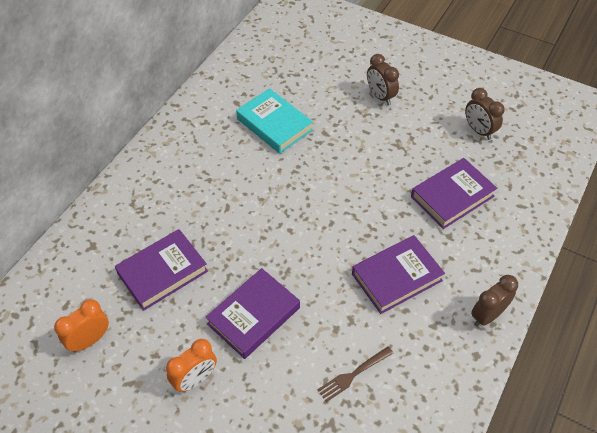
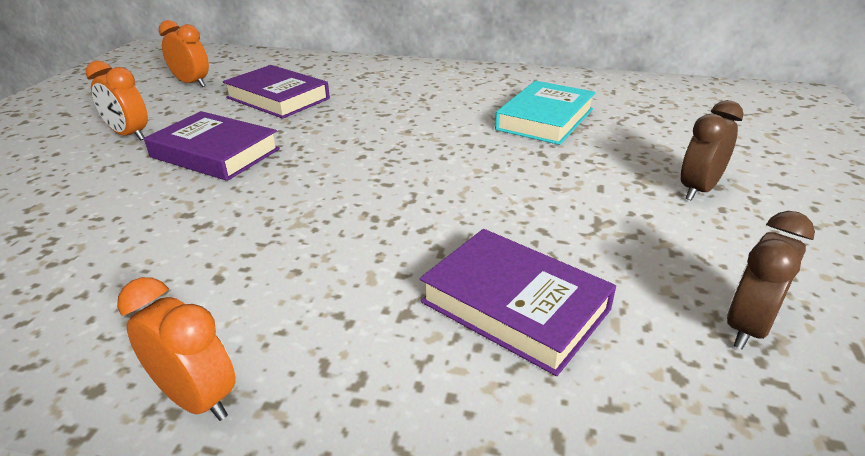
camera: 75 degrees right, 20 degrees down
brown fork [317,346,393,402] -> none
purple book [352,235,445,314] -> none
brown clock [471,275,518,327] -> orange clock [117,277,236,421]

